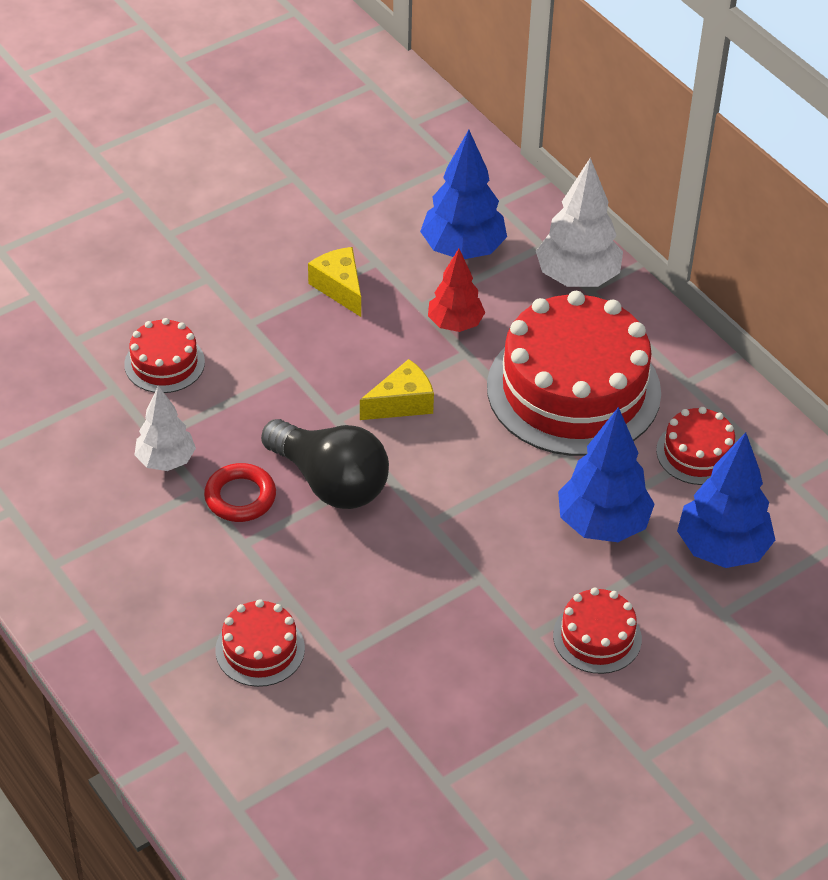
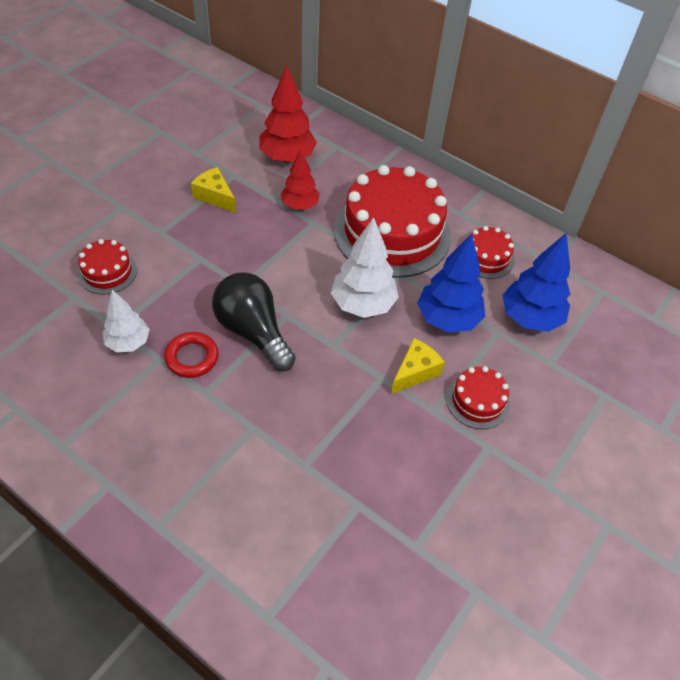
camera: 20 degrees left, 5 degrees up
red cake [215,599,305,687] -> none
black light bulb [261,419,389,509] -> black light bulb turned 150 degrees counterclockwise [212,273,296,371]
yellow cheese [360,359,434,420] -> yellow cheese moved to [391,338,445,394]
blue tree [420,130,507,259] -> red tree [259,66,317,163]
white tree [536,158,623,287] -> white tree moved to [331,217,399,318]

